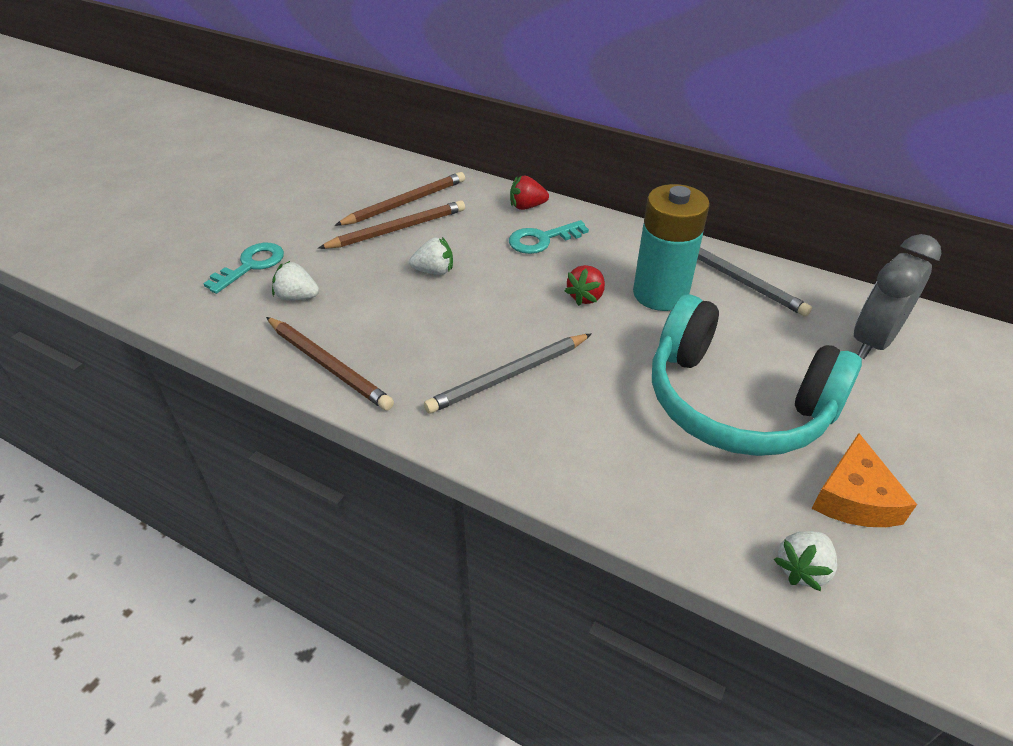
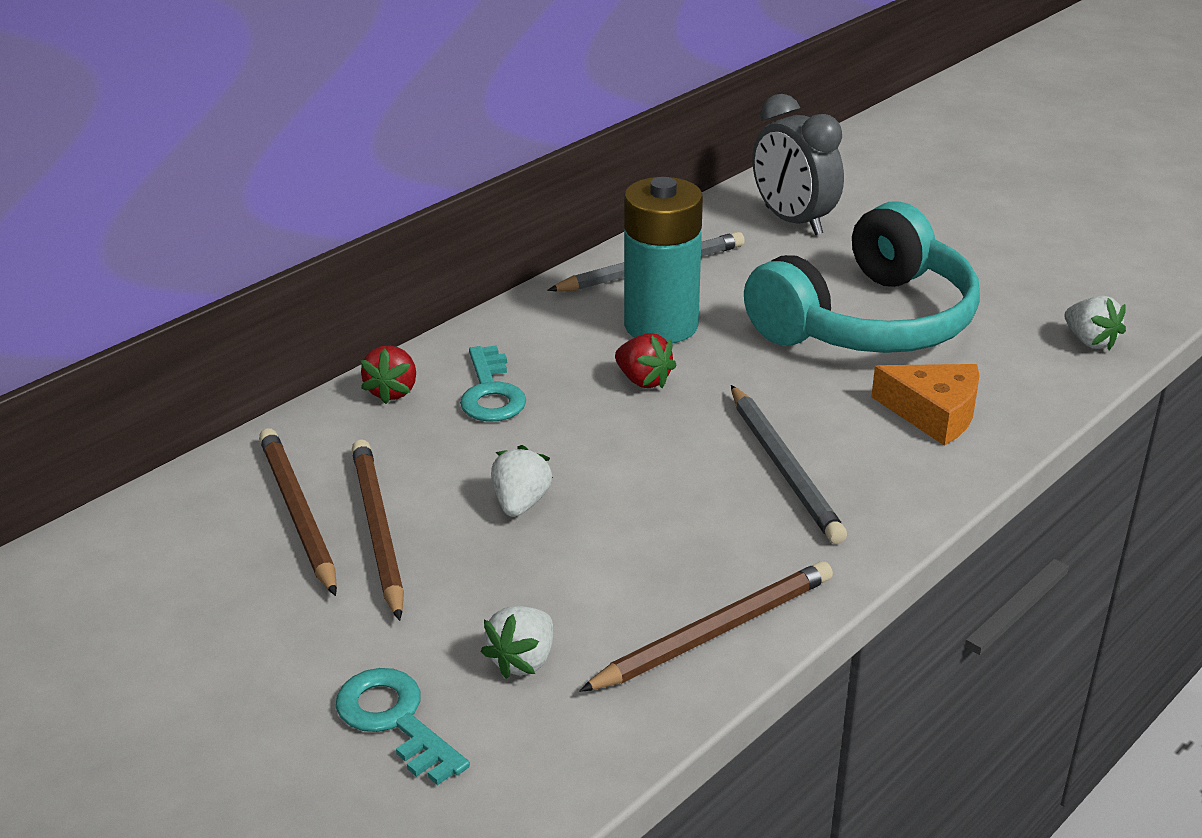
camera: 75 degrees left, 10 degrees down
orange cheese [811,433,917,527] -> orange cheese moved to [871,364,980,446]

